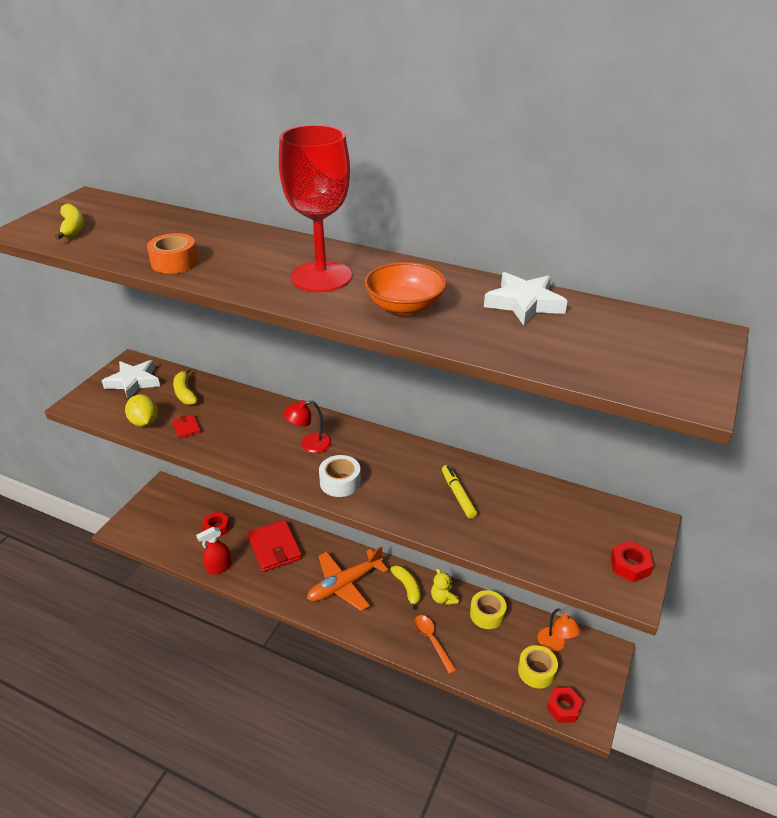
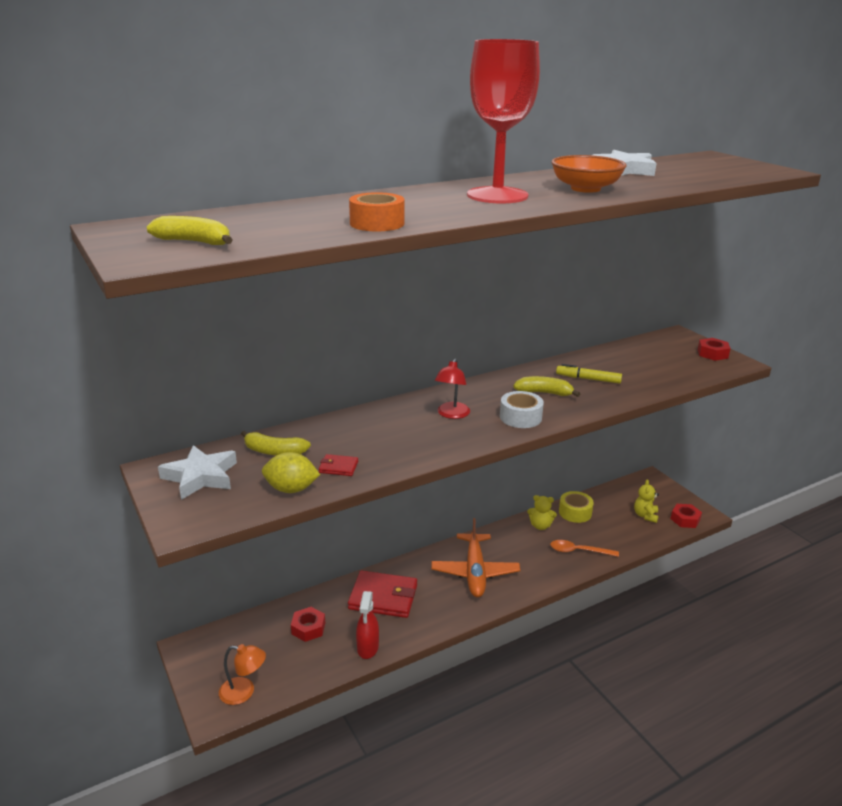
camera: 55 degrees left, 10 degrees down
yellow banana [390,565,421,611] -> yellow banana moved to [513,376,580,397]
yellow tape [518,645,558,688] -> yellow teddy bear [634,480,659,523]
orange lamp [538,608,581,651] -> orange lamp moved to [219,644,266,705]

